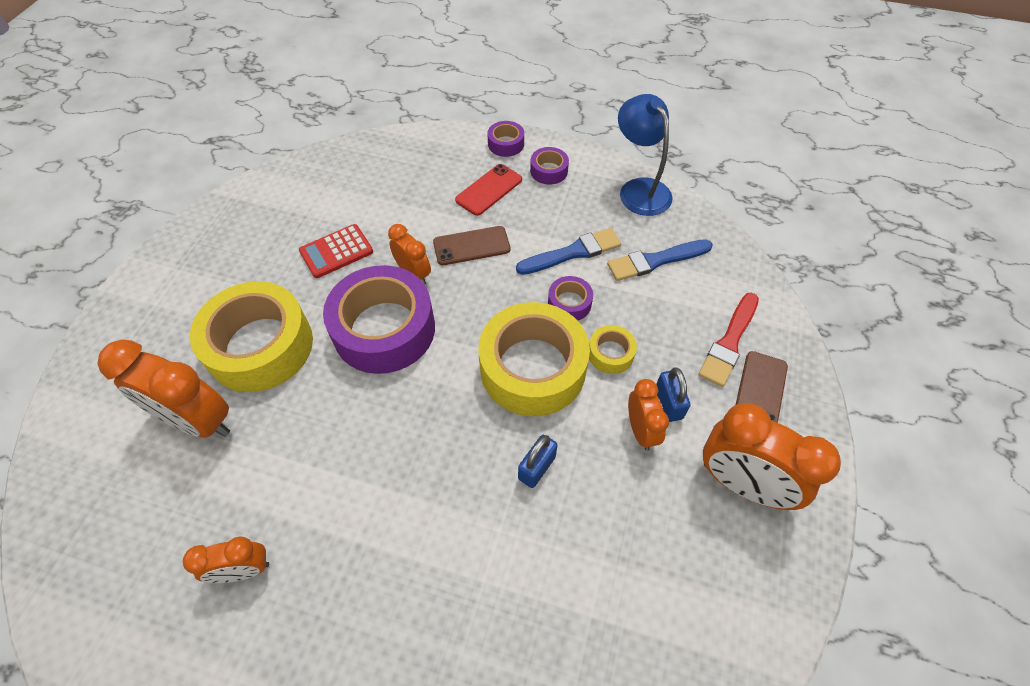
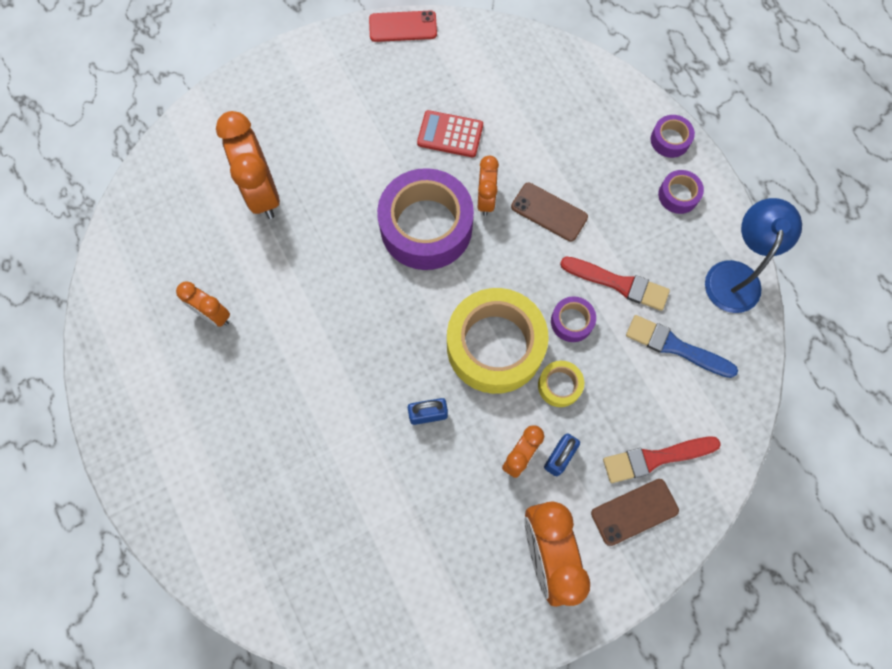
camera: 45 degrees right, 15 degrees up
yellow tape [190,281,313,392] -> none
red phone [455,164,522,216] -> red phone moved to [369,11,437,42]
blue brush [516,228,621,275] -> red brush [560,256,670,311]

